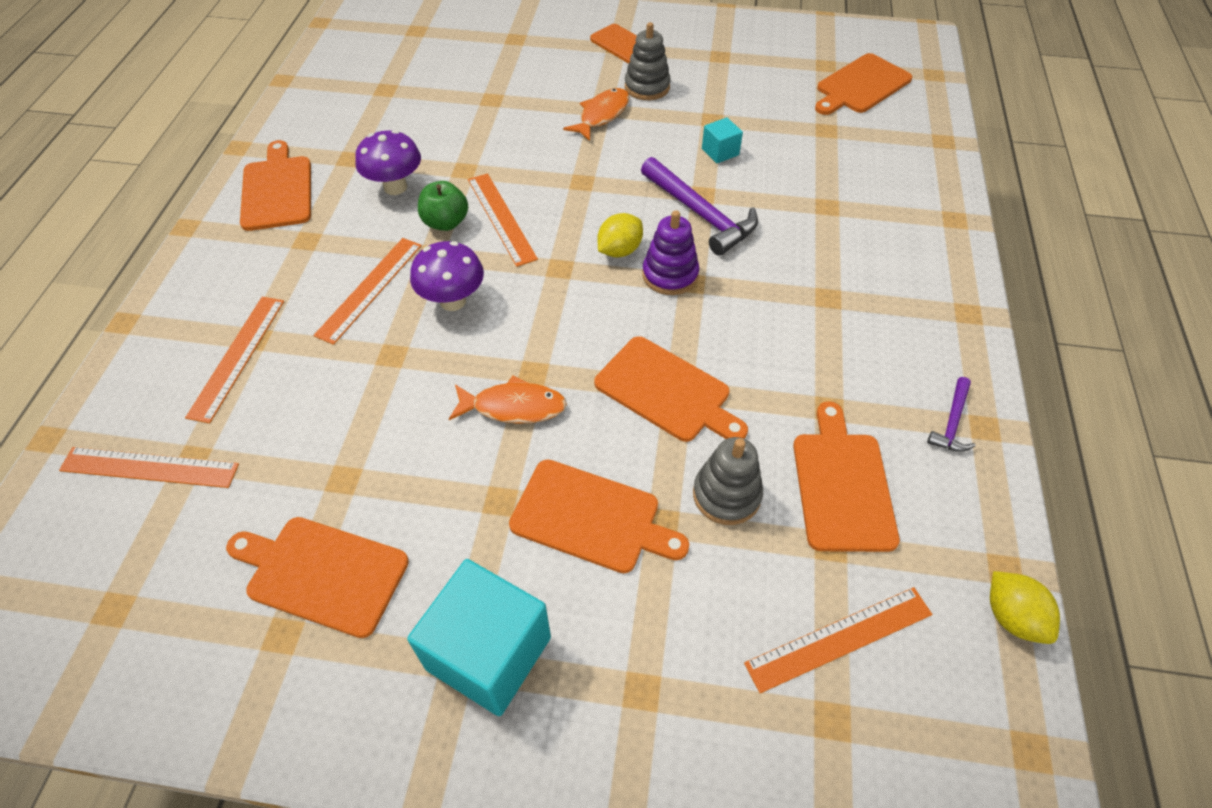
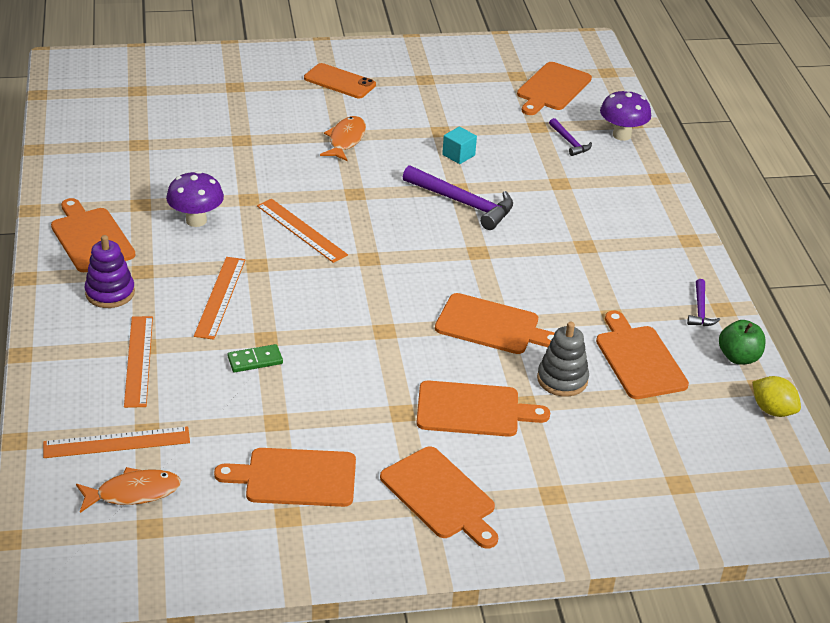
camera: 20 degrees left, 15 degrees down
turquoise cube [407,559,551,716] -> orange cutting board [380,446,498,549]
purple mushroom [410,241,484,311] -> purple mushroom moved to [600,90,651,141]
green apple [418,181,468,231] -> green apple moved to [719,320,766,364]
orange fish [449,375,567,424] -> orange fish moved to [76,467,181,513]
yellow lemon [597,213,643,258] -> none
grey stacking toy [625,22,671,100] -> none
purple stacking toy [642,210,699,295] -> purple stacking toy moved to [84,235,135,308]
orange ruler [744,587,932,693] -> none
none -> green domino [228,344,283,372]
none -> purple hammer [549,118,592,156]

